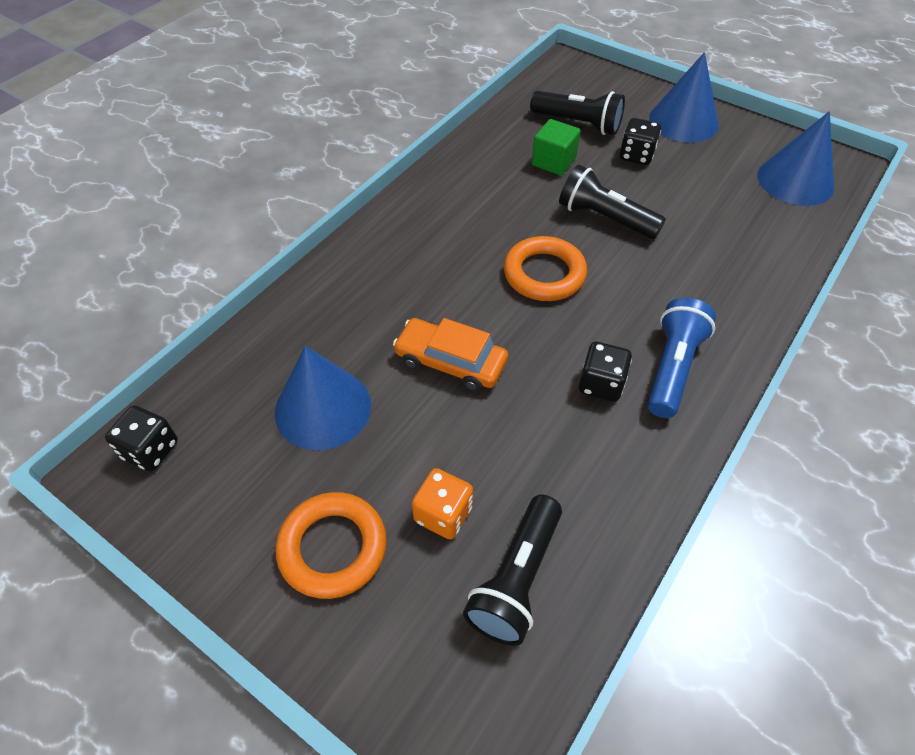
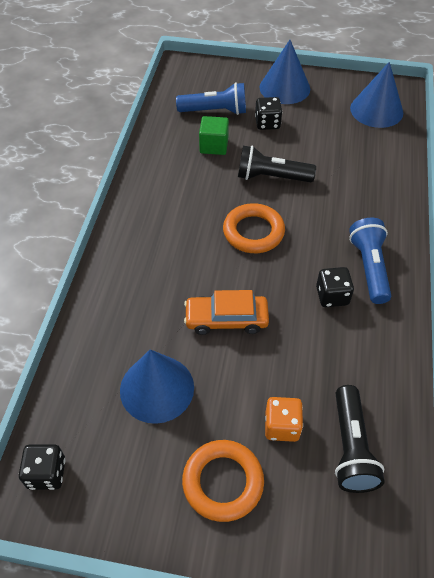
camera: 25 degrees left, 0 degrees up
black flashlight [530,91,625,135] -> blue flashlight [176,82,246,115]

